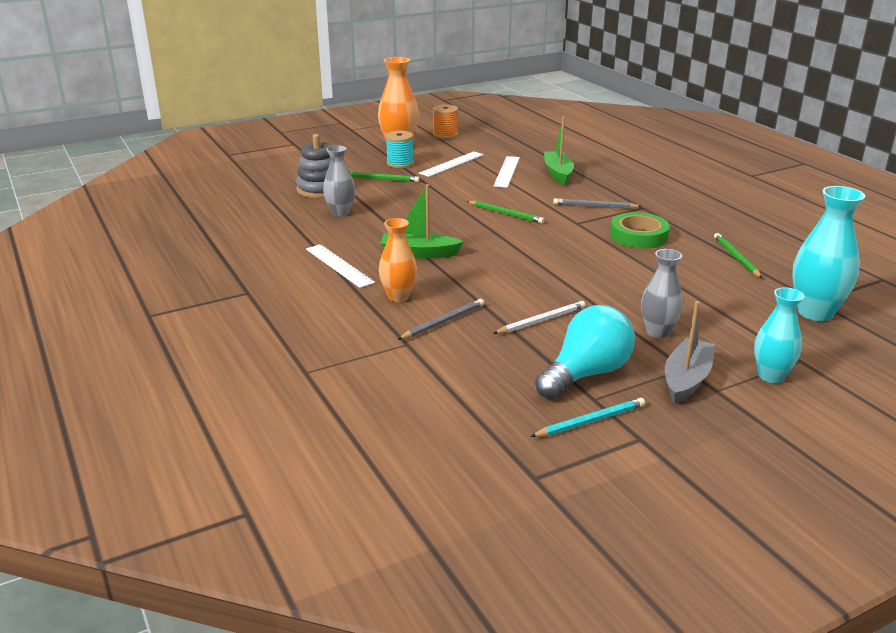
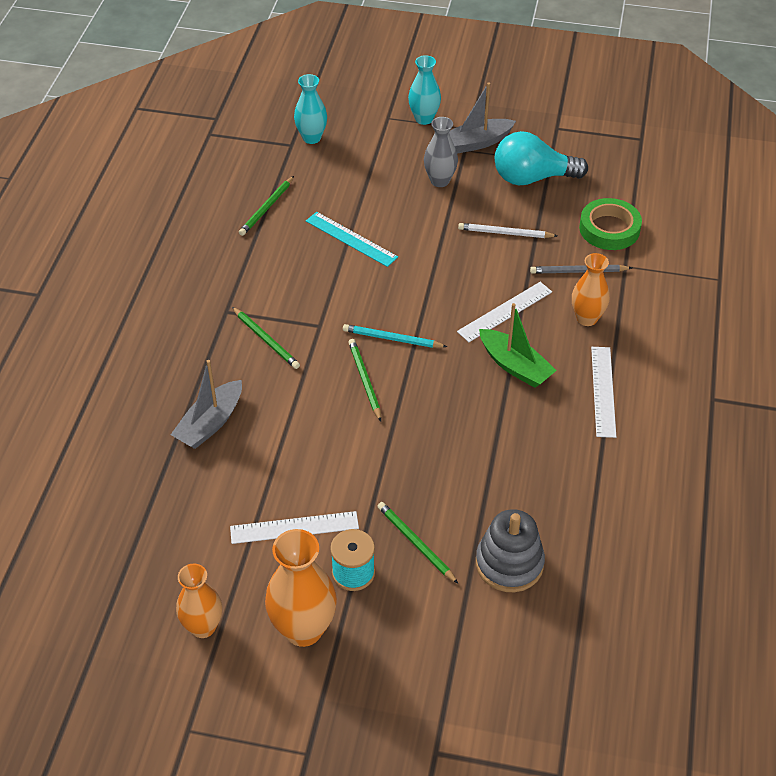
camera: 140 degrees left, 20 degrees up
grey vase [323,145,355,217] -> none
orange spool [433,104,458,139] -> orange vase [176,564,222,638]
white ruler [493,156,520,188] -> white ruler moved to [457,282,552,342]
turquoise pencil [530,398,645,437] -> turquoise pencil moved to [343,324,447,348]
green boat [544,116,574,185] -> grey boat [171,360,242,449]
grey pencil [553,198,642,209] -> green pencil [232,307,300,369]
green tape [610,212,670,249] -> green tape moved to [579,198,642,250]
turquoise vase [792,186,865,321] -> turquoise vase [294,74,327,144], size x0.65
none -> turquoise ruler [306,212,398,267]

